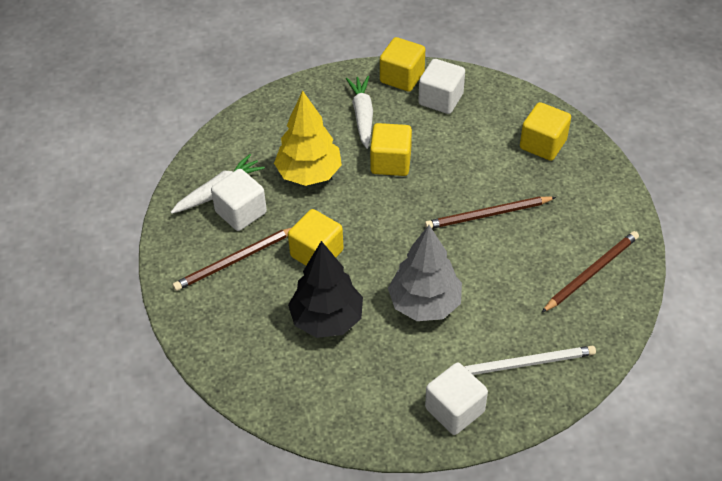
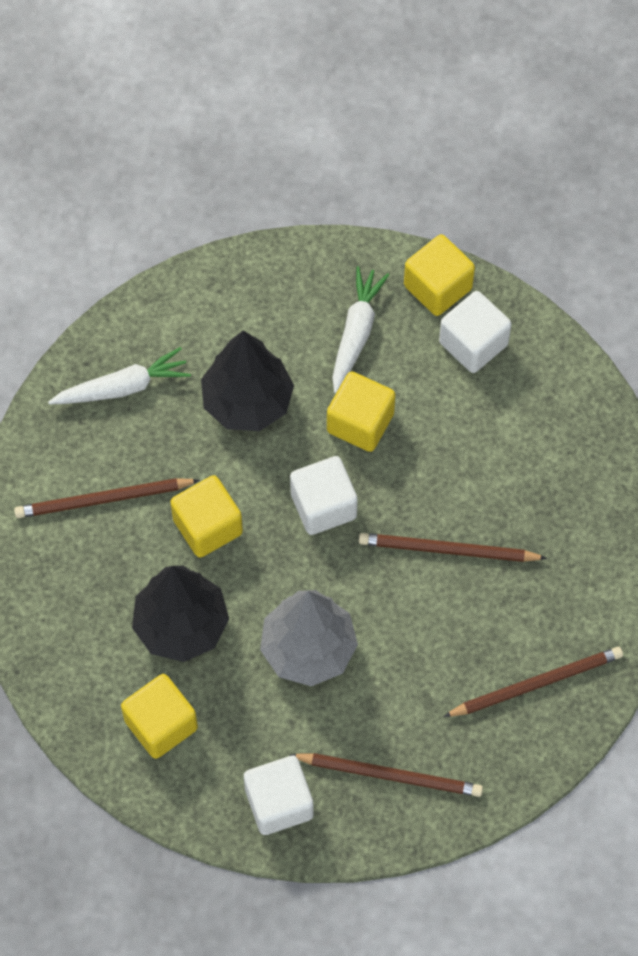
camera: 20 degrees right, 15 degrees up
white cube [211,169,267,231] -> white cube moved to [290,456,358,535]
yellow tree [274,91,342,186] -> black tree [201,331,294,431]
white pencil [464,346,596,375] -> brown pencil [290,753,483,797]
yellow cube [520,102,571,161] -> yellow cube moved to [121,674,198,759]

